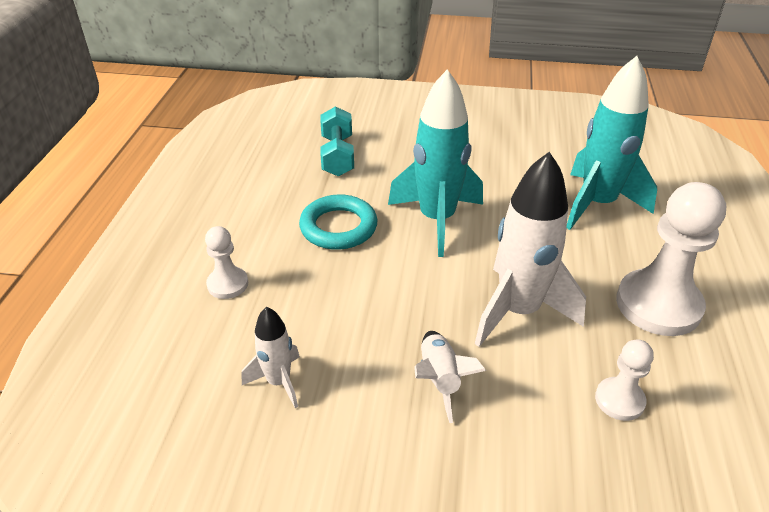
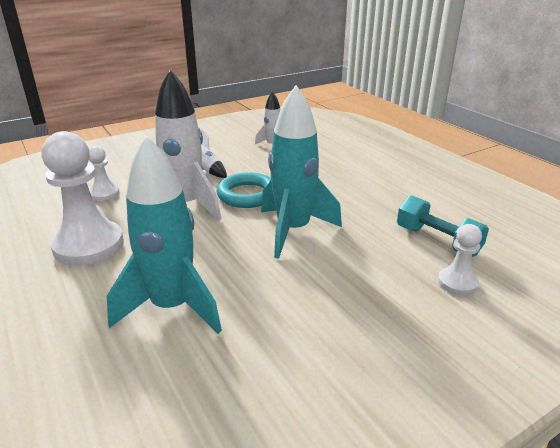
camera: 140 degrees right, 10 degrees down
white pawn [205,226,248,299] -> white pawn moved to [438,224,482,295]
turquoise ring [299,194,377,250] -> turquoise ring moved to [217,172,271,208]

